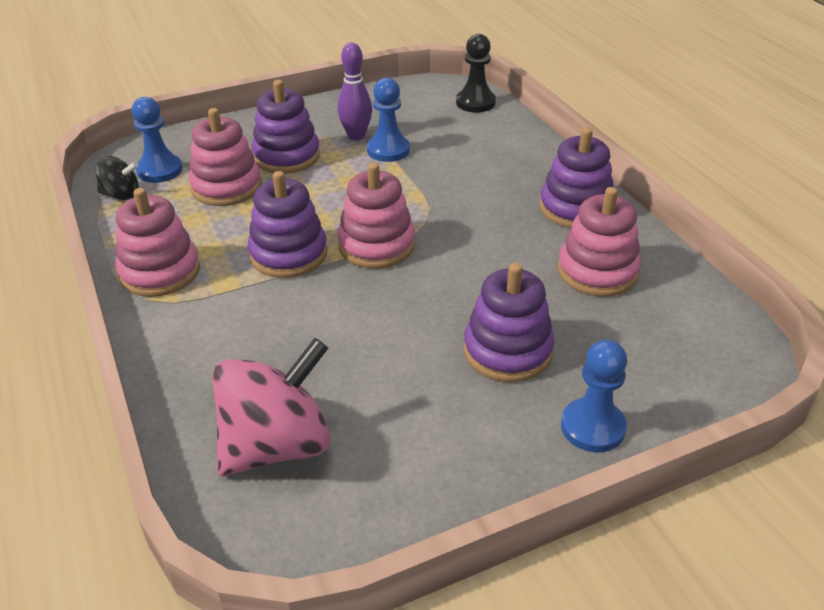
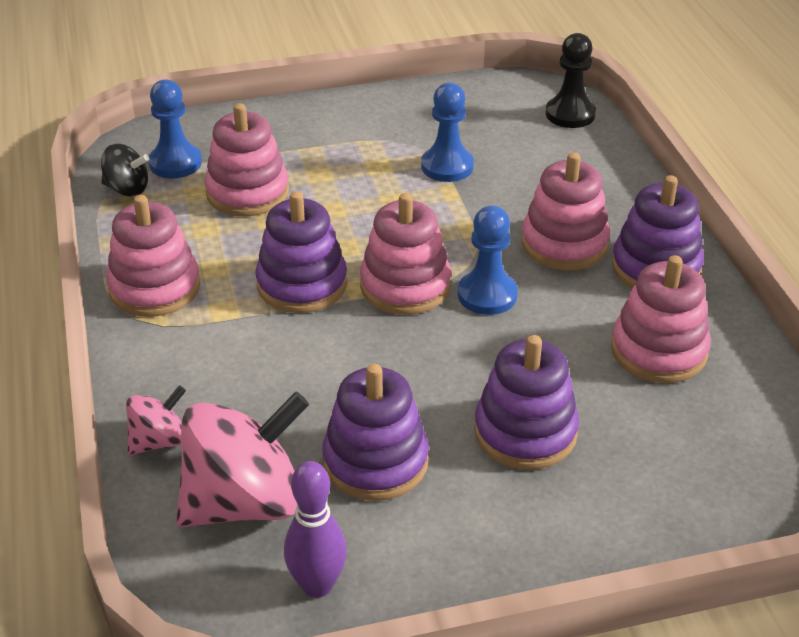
camera: 10 degrees right, 0 degrees up
purple stacking toy [252,80,320,174] -> purple stacking toy moved to [322,364,429,501]
purple bowling pin [338,42,372,140] -> purple bowling pin moved to [284,461,347,598]
blue pawn [561,340,627,452] -> blue pawn moved to [458,206,518,315]
none -> pink spinning top [126,385,186,455]
none -> pink stacking toy [521,152,610,270]

